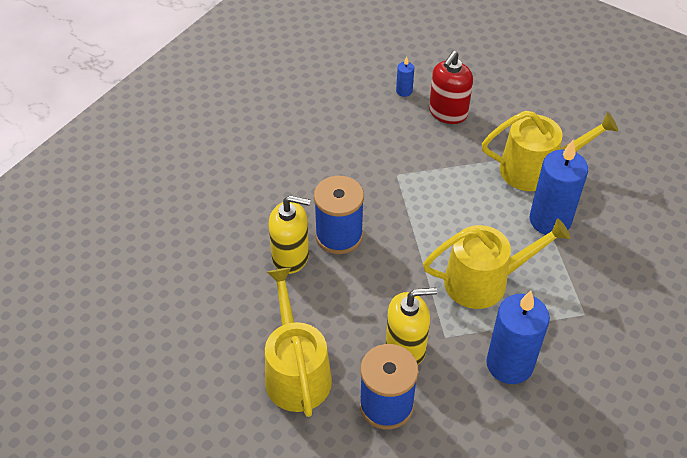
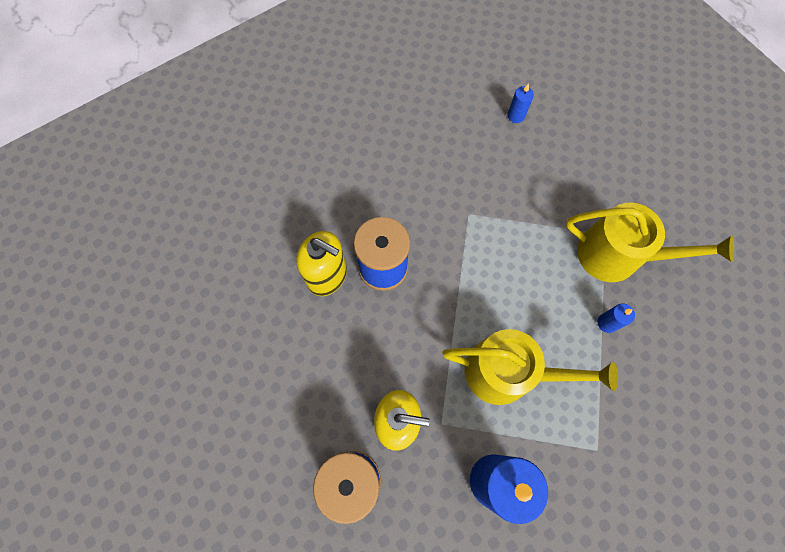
camera: 20 degrees right, 20 degrees up
yellow watering can [265,268,332,417] -> none
red soap dispenser [429,51,473,124] -> none
blue candle [530,140,588,235] -> blue candle [597,303,635,333], size x0.44

